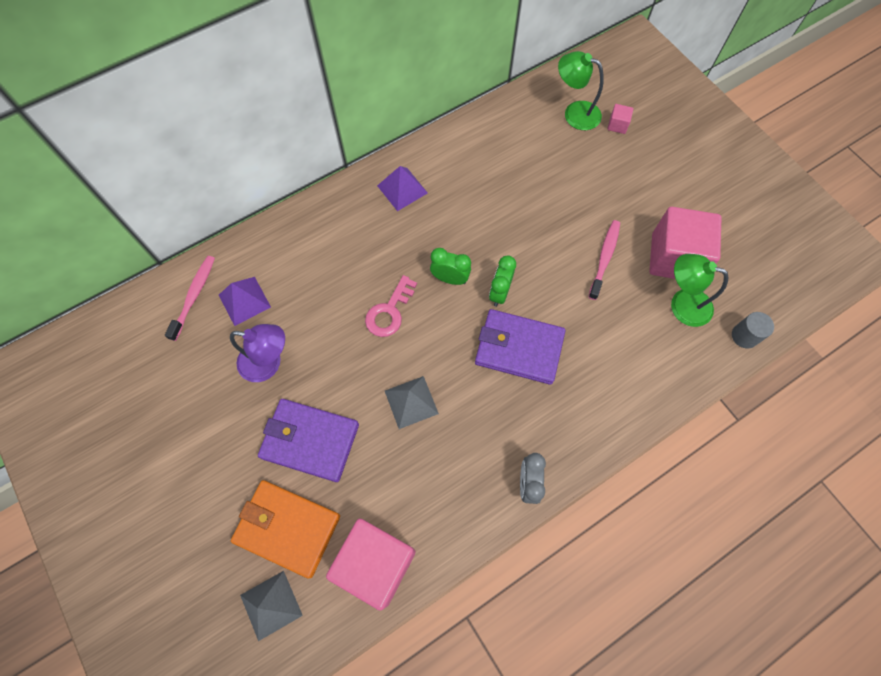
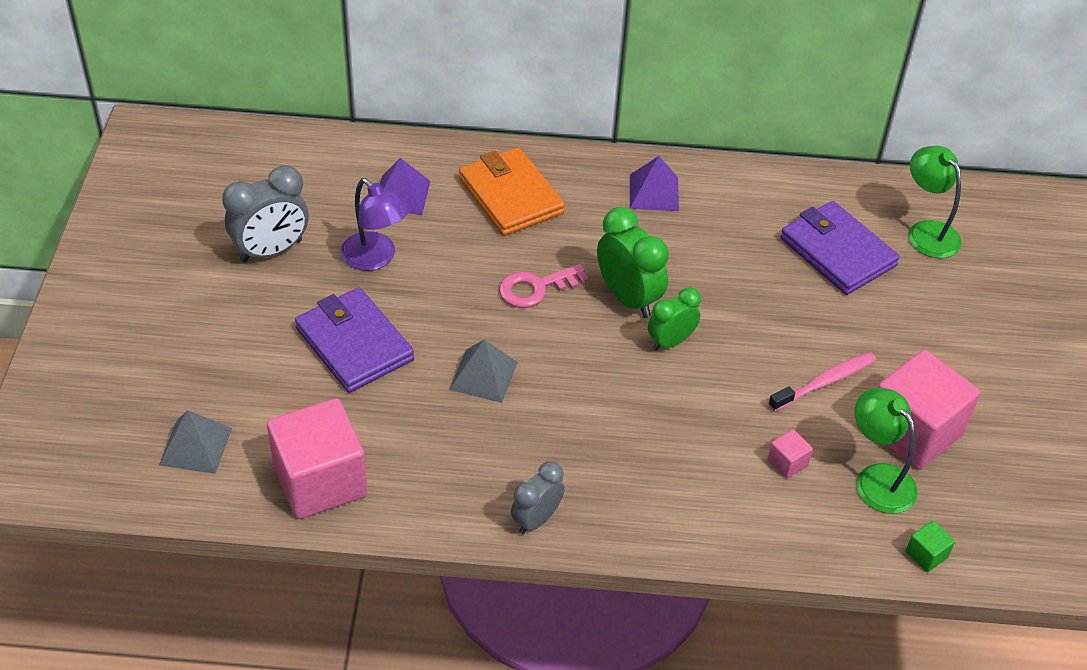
camera: 35 degrees right, 20 degrees down
pink toothbrush [165,256,215,341] -> none
orange wallet [231,480,340,578] -> orange wallet moved to [459,147,565,236]
green clock [430,248,471,285] -> green clock [597,207,669,318], size x1.56
purple wallet [475,309,565,385] -> purple wallet moved to [780,201,900,295]
pink cube [607,104,633,134] -> pink cube moved to [768,430,813,479]
grey cylinder [732,312,774,348] -> green cube [906,521,955,572]
none -> grey clock [222,166,309,263]

